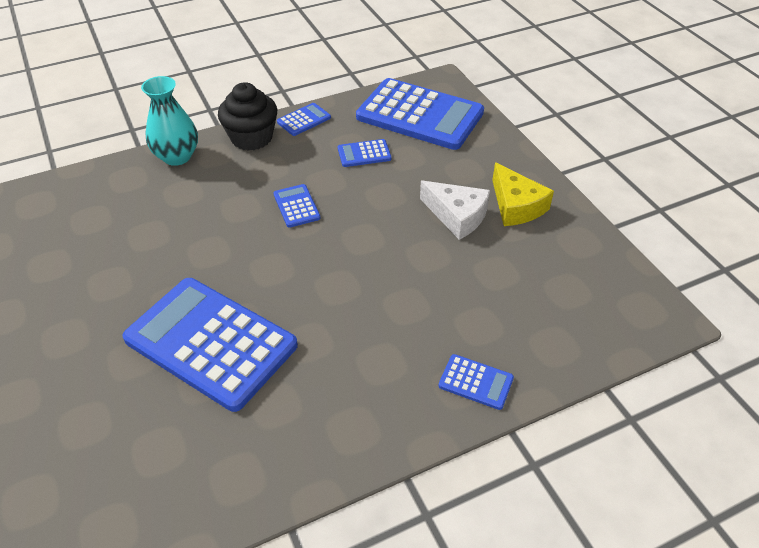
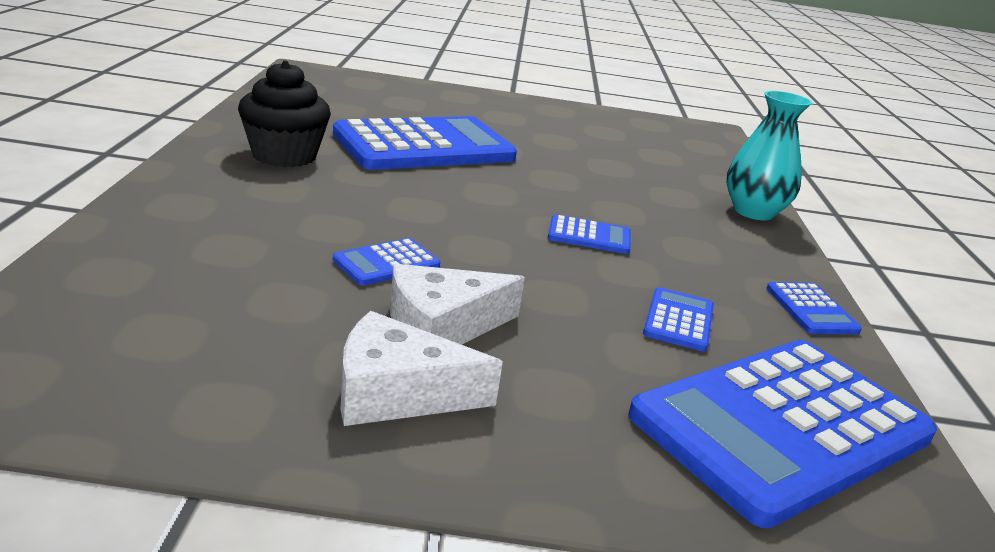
camera: 115 degrees right, 20 degrees down
black cupcake [218,82,277,151] -> black cupcake moved to [238,61,331,167]
blue calculator [438,354,514,410] -> blue calculator moved to [333,238,440,285]
yellow cheese [492,162,554,226] -> white cheese [340,311,503,426]

